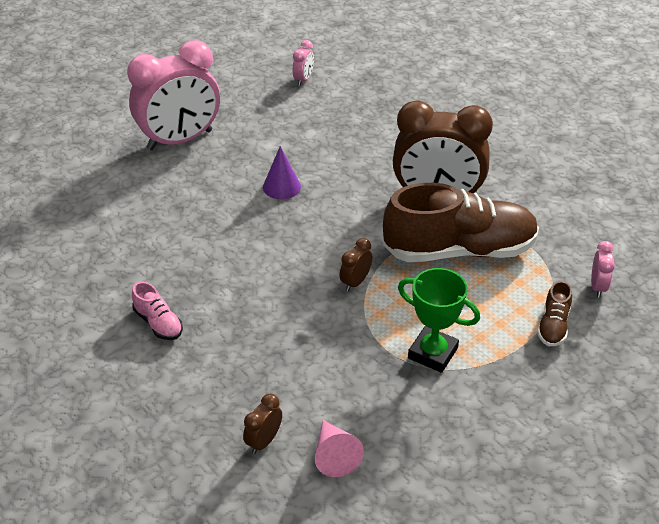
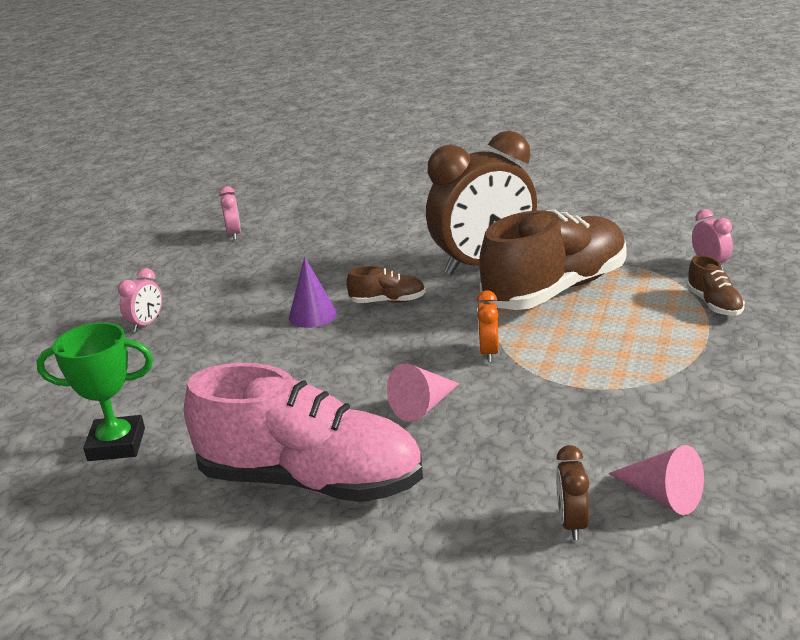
camera: 30 degrees left, 15 degrees down
pink clock [127,40,220,150] -> pink clock [118,268,162,332], size x0.40
pink shoe [132,281,183,340] -> pink shoe [184,363,423,502], size x2.37
brown clock [340,238,372,292] -> orange clock [477,290,499,362]
green trophy [398,268,480,373] -> green trophy moved to [36,322,153,461]
none -> brown shoe [346,266,426,303]
none -> pink cone [387,363,459,422]

